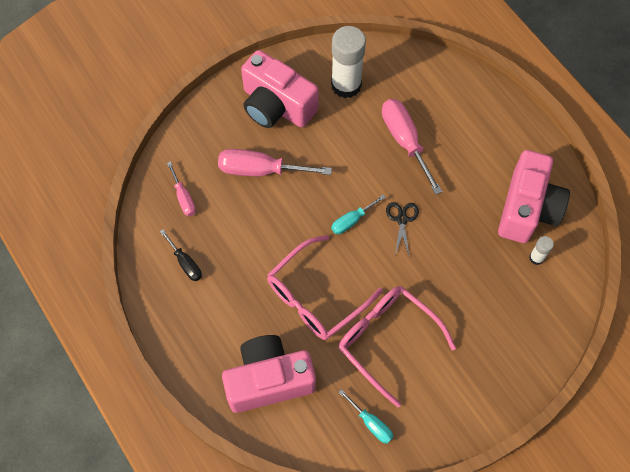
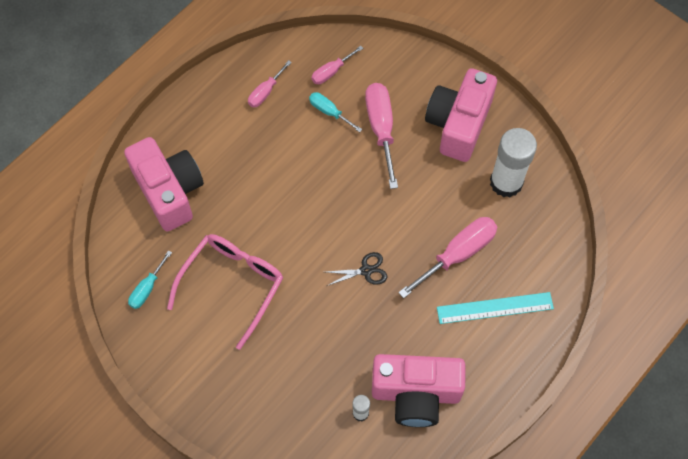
camera: 75 degrees right, 0 degrees up
black screwdriver [160,230,202,281] -> pink screwdriver [248,60,292,108]
pink glasses [267,235,383,340] -> none
turquoise screwdriver [331,195,386,234] -> turquoise screwdriver moved to [309,92,362,132]
none -> turquoise ruler [437,292,554,324]

